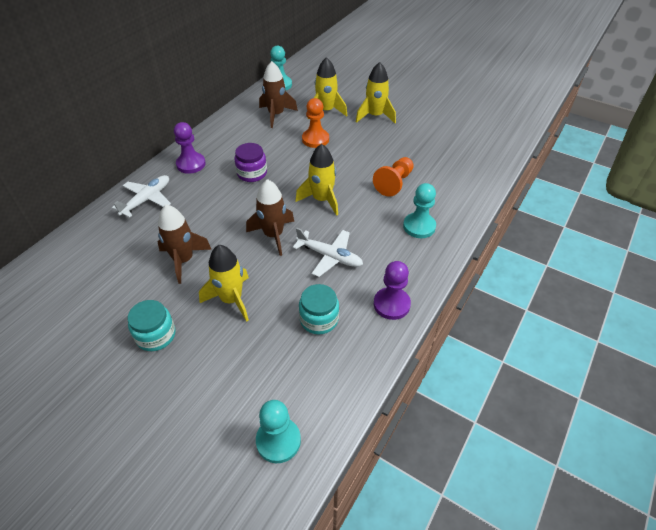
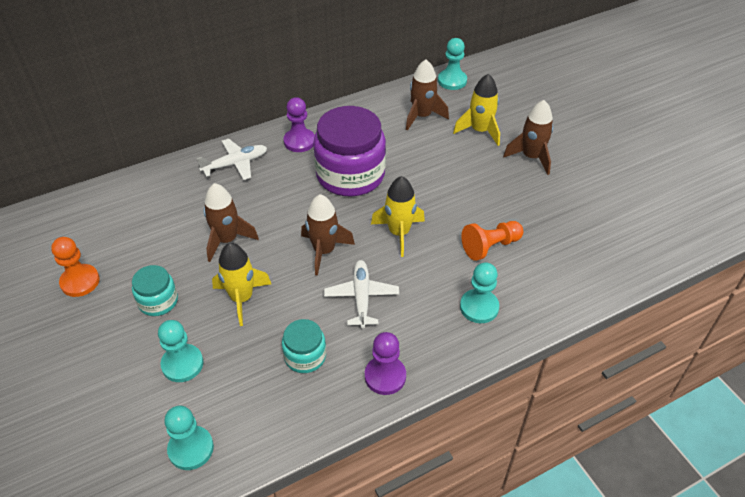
camera: 30 degrees right, 0 degrees up
purple jar [234,143,267,182] -> purple jar [313,106,386,196], size x2.01
white plane [293,228,363,277] -> white plane turned 150 degrees counterclockwise [324,260,399,328]
orange pawn [302,98,329,148] -> orange pawn moved to [51,237,100,297]
yellow rocket [356,62,396,123] -> brown rocket [503,100,553,175]
none -> turquoise pawn [158,320,203,382]

